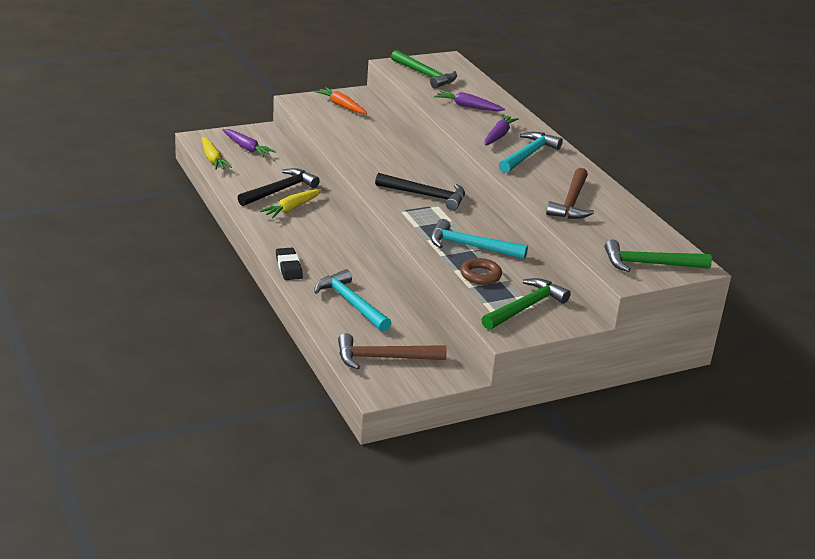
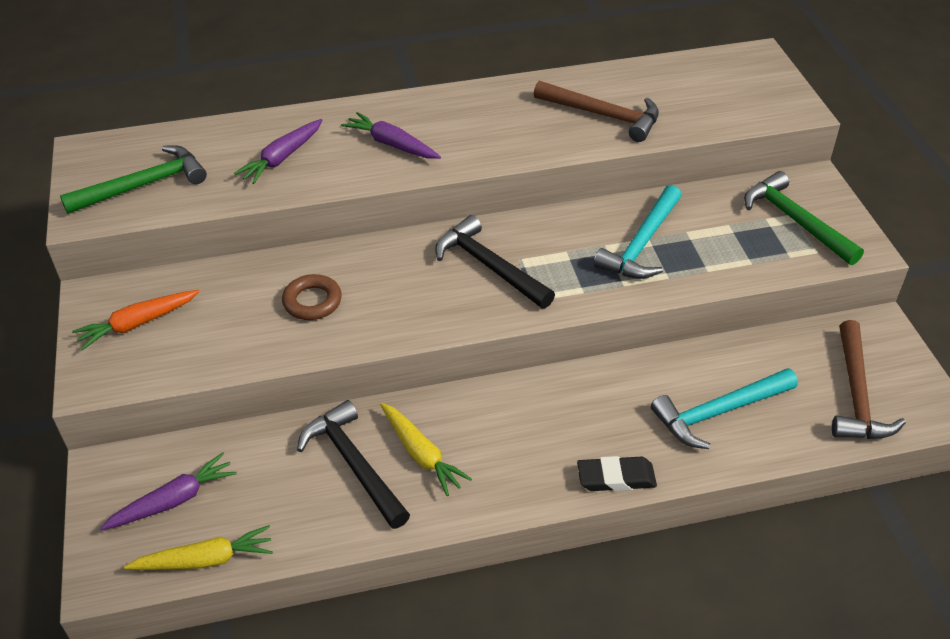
camera: 75 degrees left, 15 degrees up
black hammer [375,173,465,211] -> black hammer turned 75 degrees counterclockwise [435,215,555,308]
brown ring [460,258,502,285] -> brown ring moved to [282,274,342,320]
turquoise hammer [499,132,563,173] -> none
green hammer [605,239,712,272] -> none

